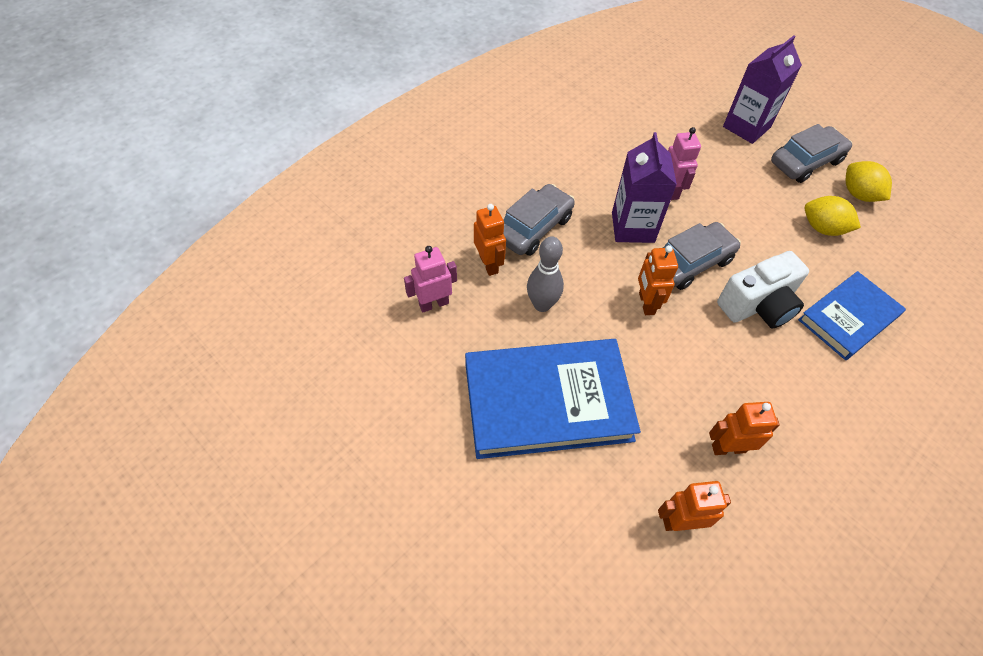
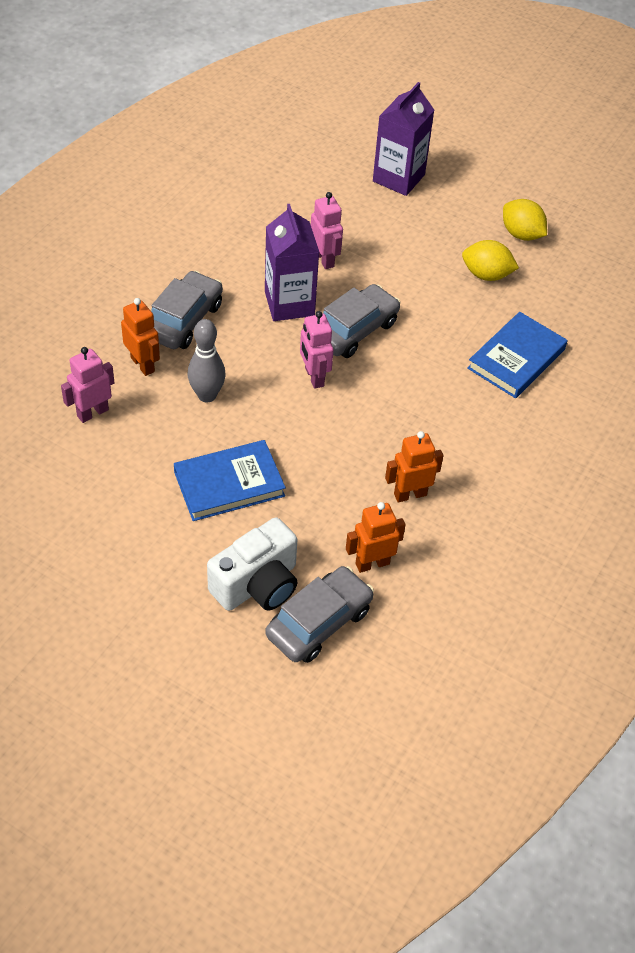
camera: 15 degrees left, 5 degrees down
blue book [465,339,641,459] -> blue book [174,440,286,521], size x0.61
orange robot [638,245,678,315] -> pink robot [300,311,333,389]
white camera [717,251,809,328] -> white camera moved to [207,517,297,611]
grey car [771,124,852,183] -> grey car moved to [265,566,374,663]

